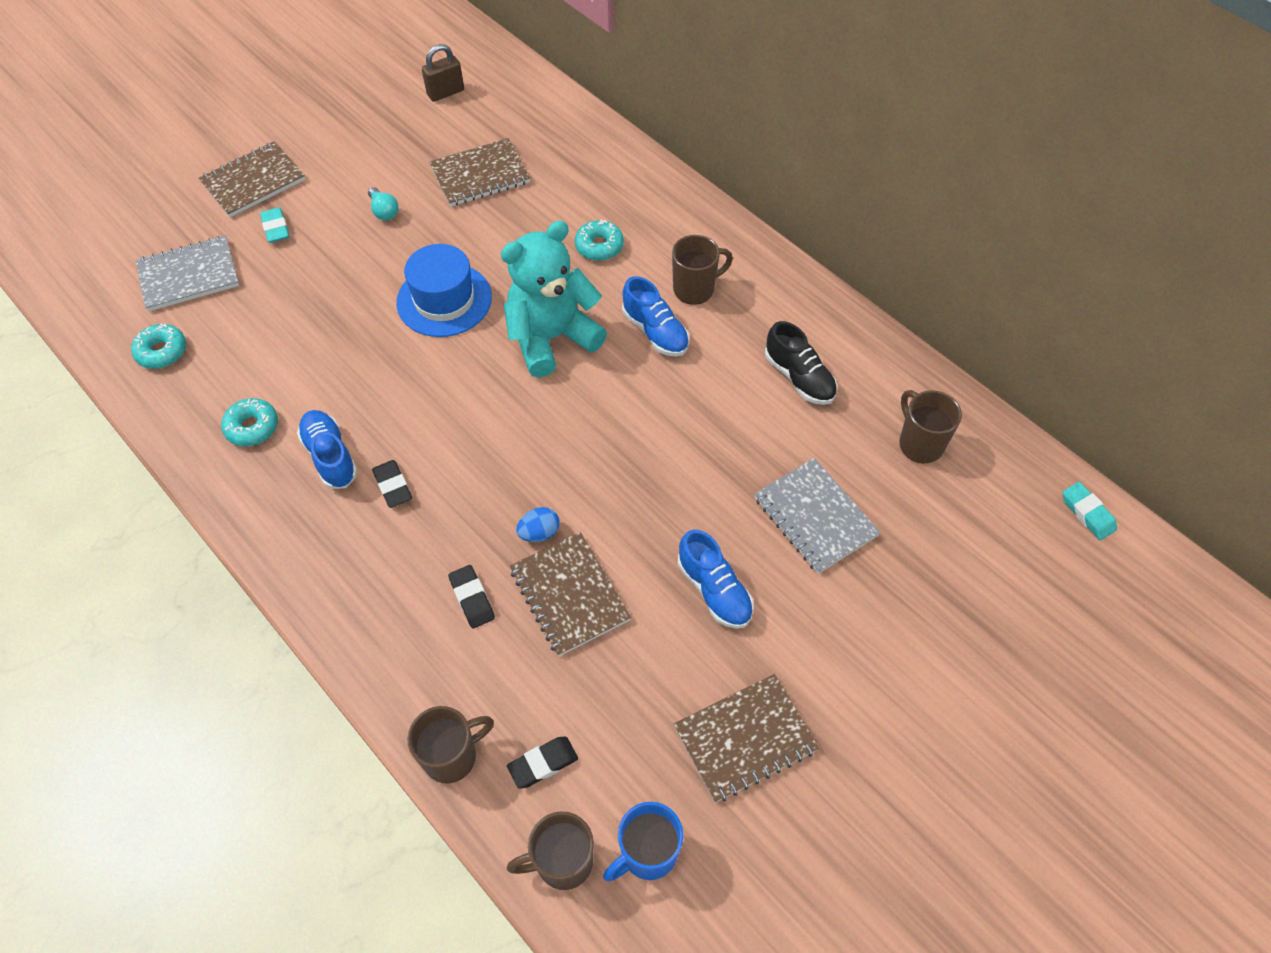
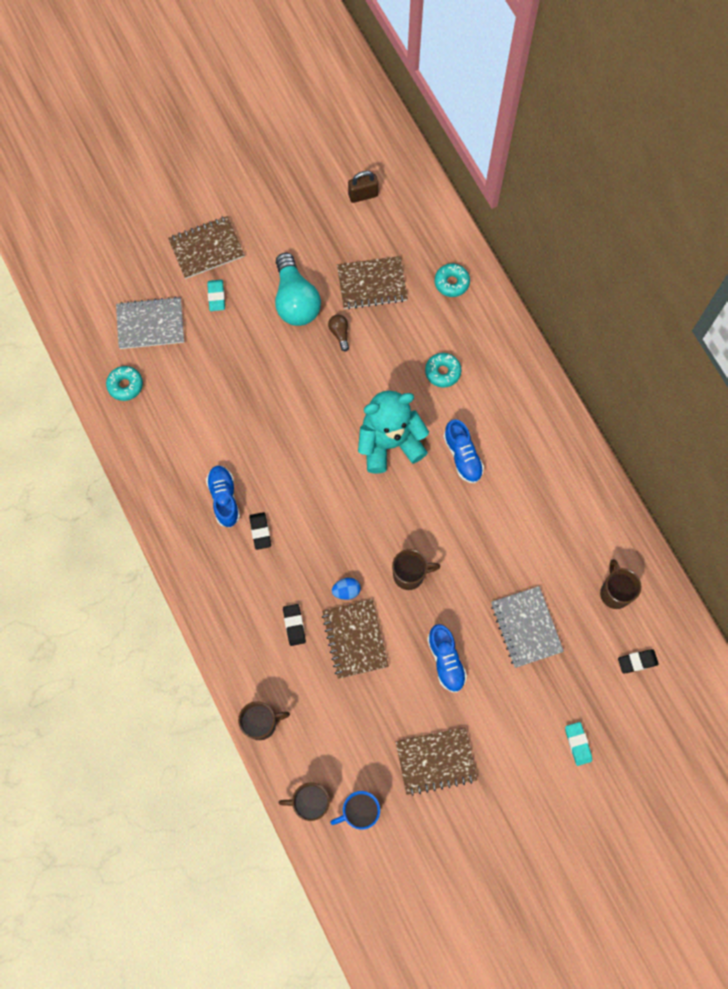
camera: 15 degrees right, 15 degrees up
turquoise donut [221,398,278,446] -> turquoise donut moved to [435,263,470,297]
turquoise light bulb [368,187,399,221] -> turquoise light bulb [275,253,321,326], size x2.28
blue hat [396,244,492,337] -> none
black eraser [507,736,578,789] -> black eraser moved to [618,649,659,673]
brown mug [672,235,733,305] -> brown mug moved to [392,549,440,590]
black shoe [765,321,837,405] -> none
turquoise eraser [1063,482,1117,540] -> turquoise eraser moved to [565,722,592,766]
none -> brown light bulb [328,314,349,352]

